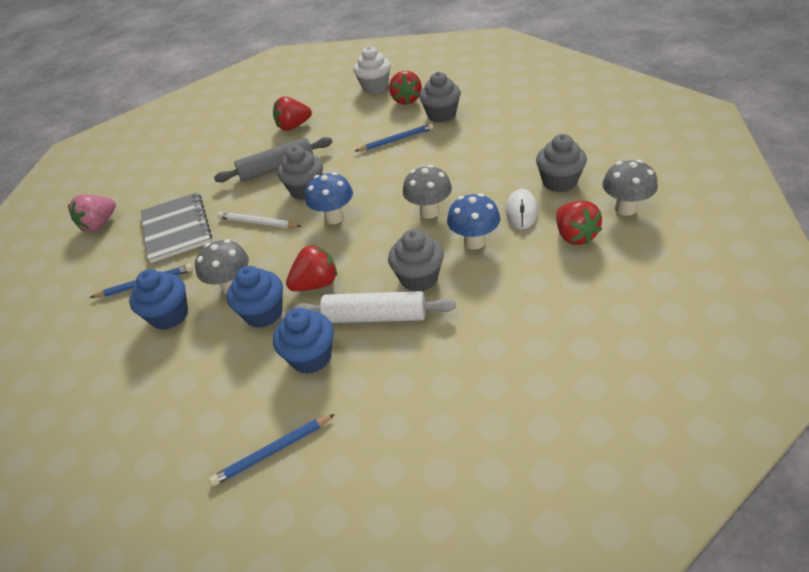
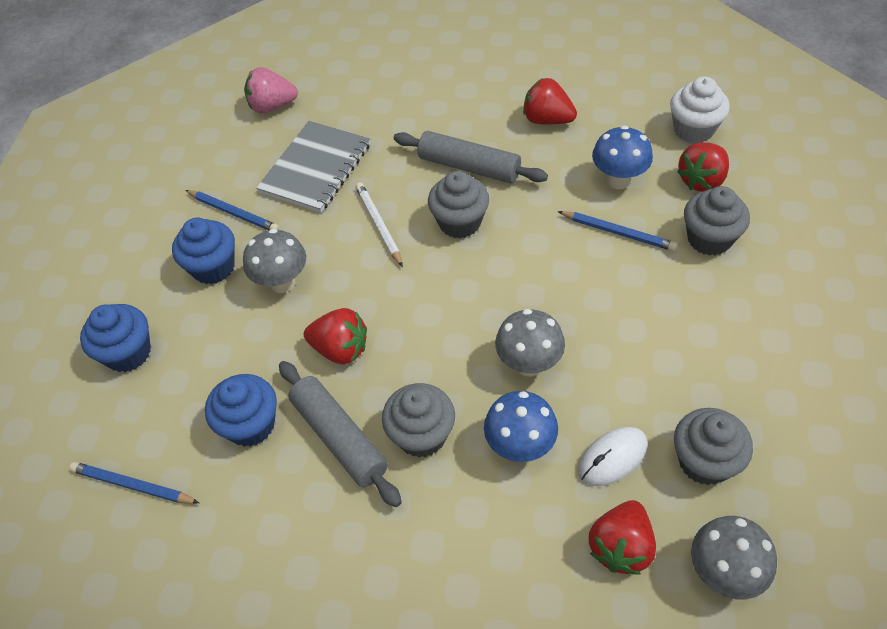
camera: 45 degrees right, 10 degrees up
blue cupcake [227,266,283,328] -> blue cupcake moved to [80,304,151,372]
white rolling pin [293,291,456,323] -> grey rolling pin [279,361,402,507]
blue mushroom [305,172,353,224] -> blue mushroom moved to [592,125,653,189]

